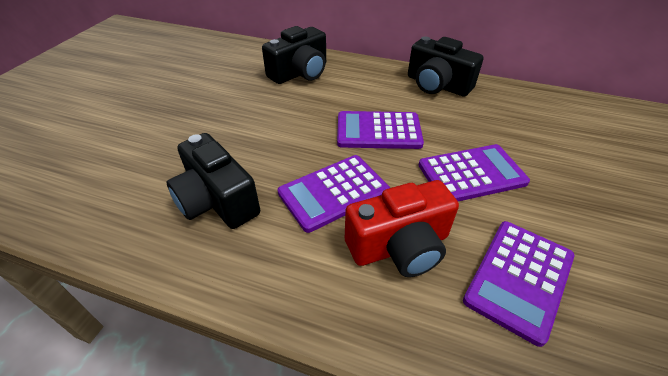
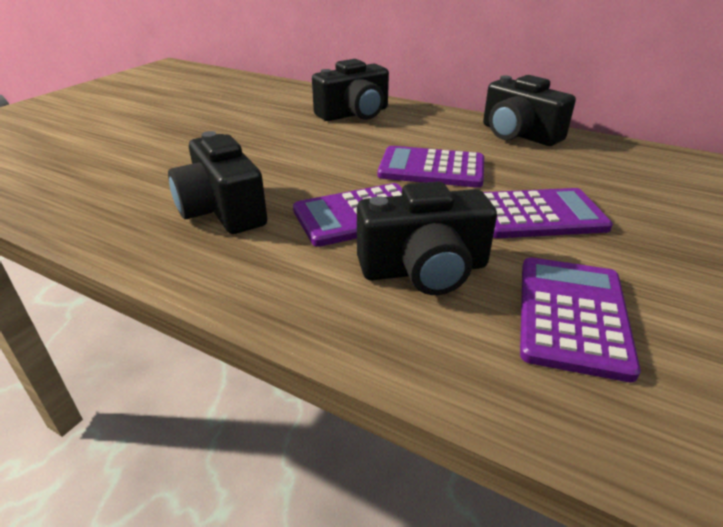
camera: 10 degrees right, 10 degrees down
red camera [345,180,459,277] -> black camera [357,181,497,295]
purple calculator [463,221,574,347] -> purple calculator turned 150 degrees clockwise [520,257,641,383]

